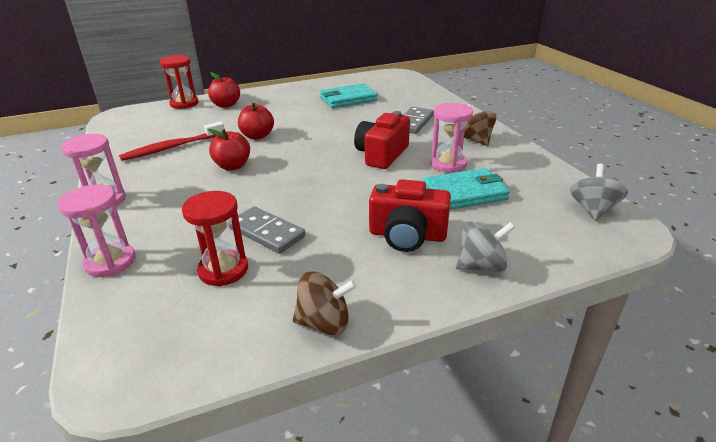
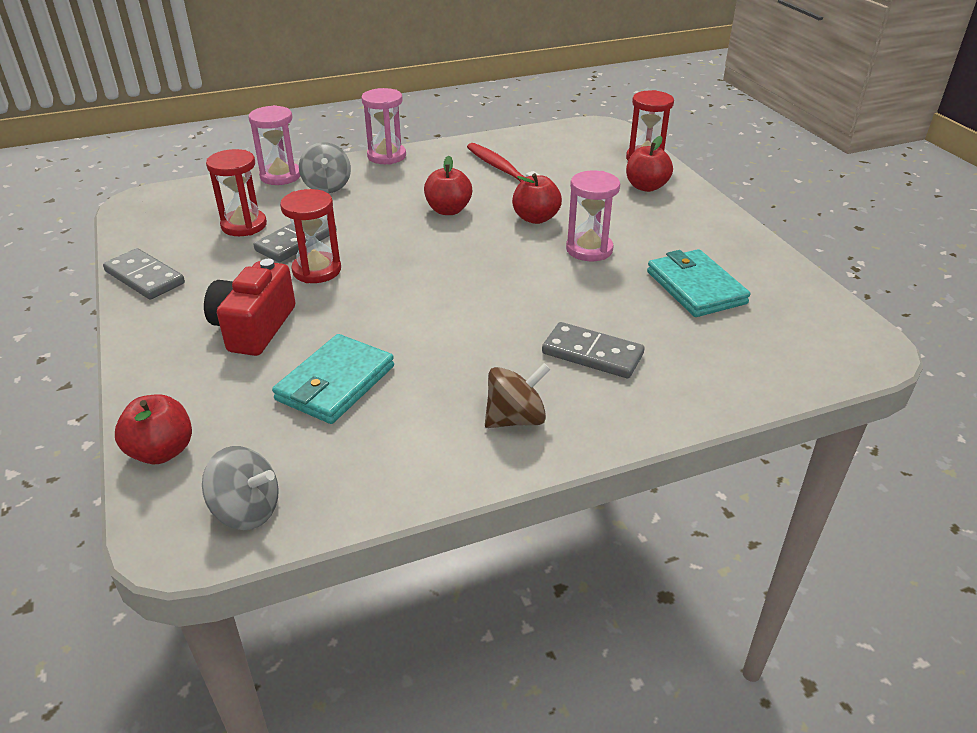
camera: 90 degrees right, 5 degrees up
brown spinning top [293,271,357,335] -> grey domino [103,248,185,300]
red camera [354,111,410,169] -> none
turquoise wallet [423,168,510,210] -> turquoise wallet turned 45 degrees clockwise [272,334,394,424]
pink hourglass [430,103,473,173] -> pink hourglass moved to [566,171,620,261]
grey spinning top [456,221,515,272] -> grey spinning top moved to [299,142,351,193]
none -> red apple [115,394,192,464]
none -> red hourglass [280,189,341,283]

